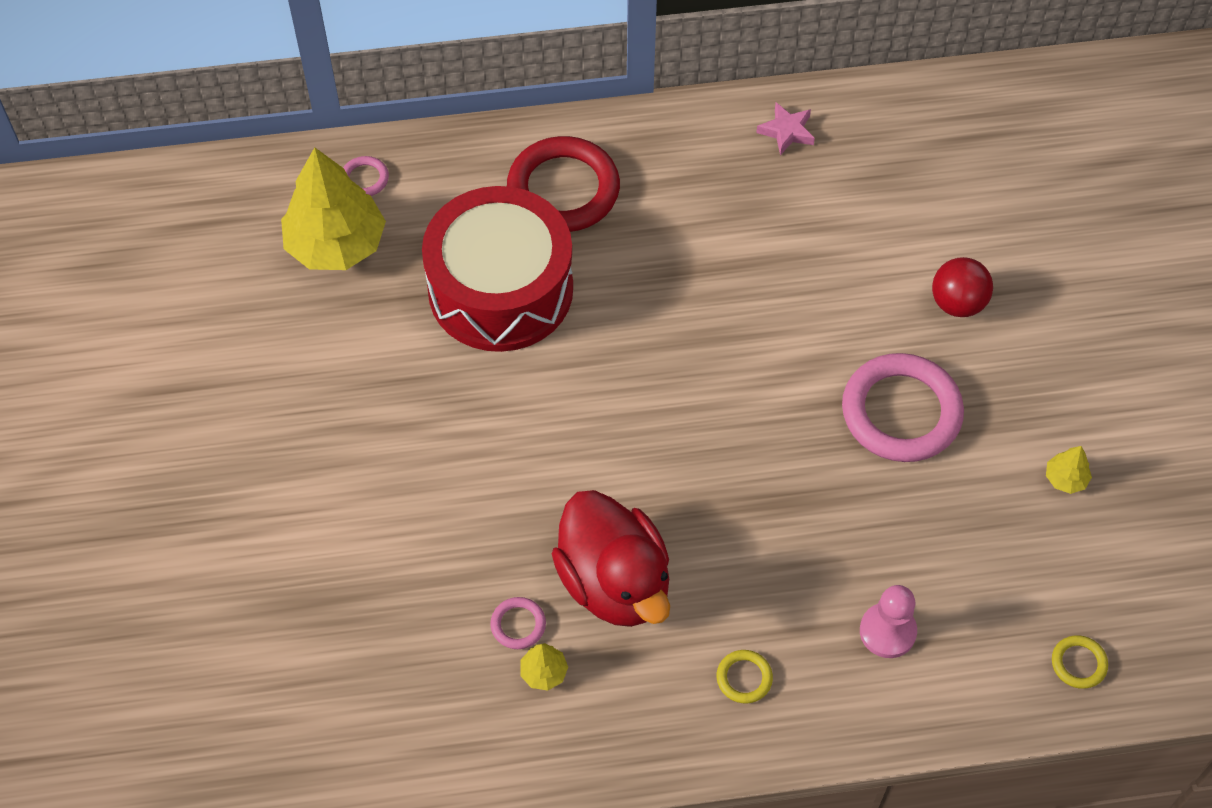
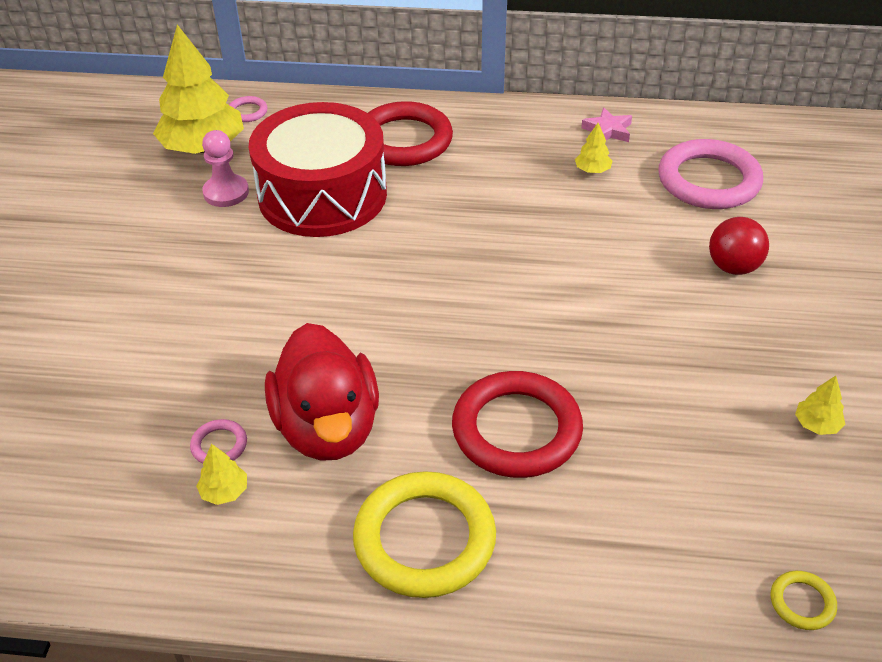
camera: 15 degrees right, 15 degrees down
yellow ring [717,650,773,703] -> yellow ring [353,471,496,598], size x2.32
pink ring [842,353,964,462] -> pink ring moved to [658,139,763,209]
pink pawn [860,585,917,658] -> pink pawn moved to [202,130,249,207]
none -> red ring [452,371,583,478]
none -> yellow tree [575,123,612,173]

